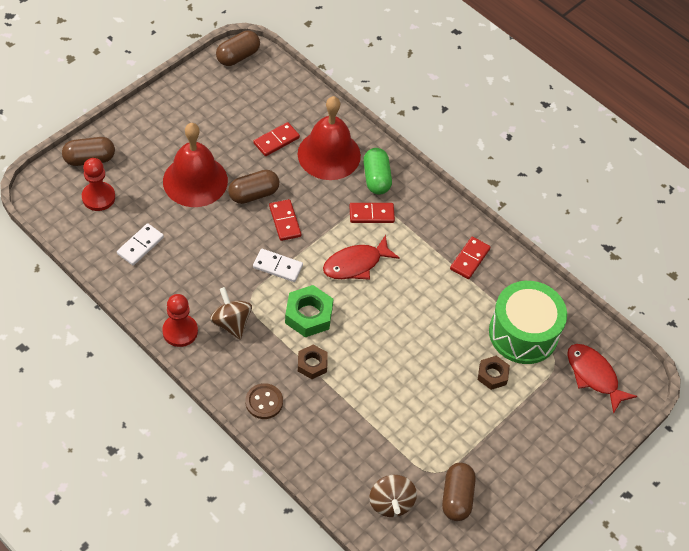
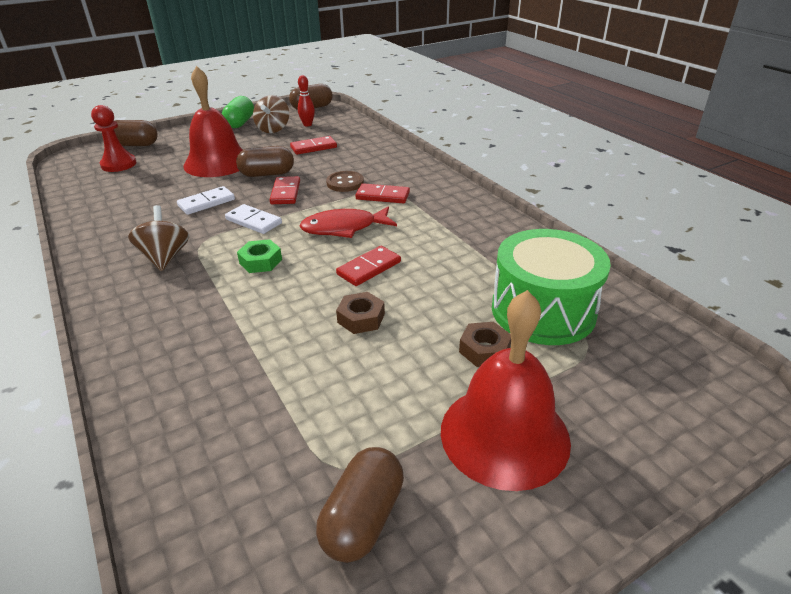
camera: 20 degrees right, 20 degrees down
white domino [117,223,164,265] -> white domino moved to [177,186,235,215]
red pawn [162,294,198,347] -> none
brown button [246,383,283,419] -> brown button moved to [326,171,364,192]
green nut [285,285,333,337] -> green nut [237,239,282,273], size x0.64
red bell [298,96,361,180] -> red bell moved to [441,290,571,491]
brown nut [298,345,328,379] -> brown nut moved to [336,292,385,334]
green capsule [363,148,392,195] -> green capsule moved to [222,96,254,128]
brown spinning top [369,475,417,517] -> brown spinning top moved to [253,95,289,133]
red domino [450,237,491,279] -> red domino moved to [336,246,401,286]
red fish [567,344,637,414] -> none
none -> red bowling pin [298,75,315,126]

